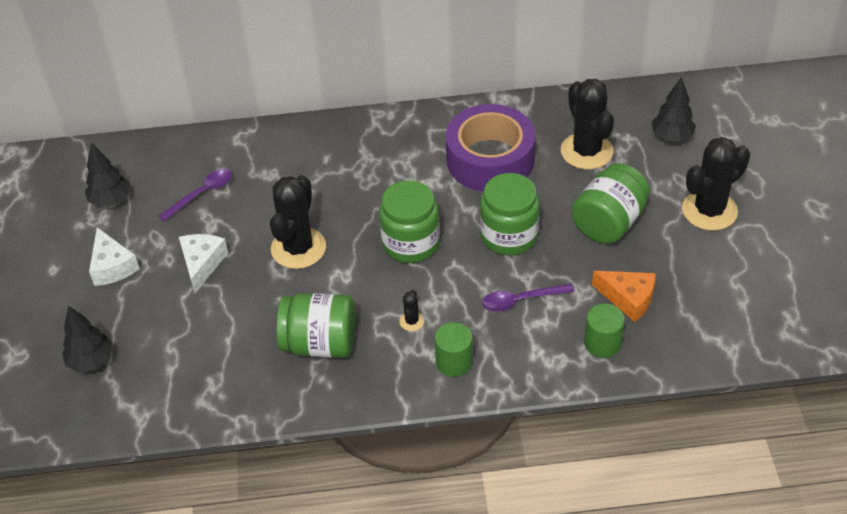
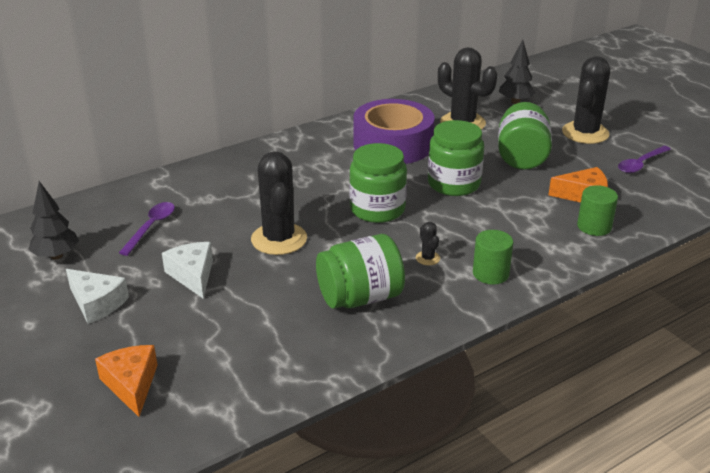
camera: 30 degrees left, 15 degrees down
black tree [62,306,113,373] -> orange cheese [95,345,157,417]
purple spoon [482,283,575,312] -> purple spoon moved to [618,146,671,173]

